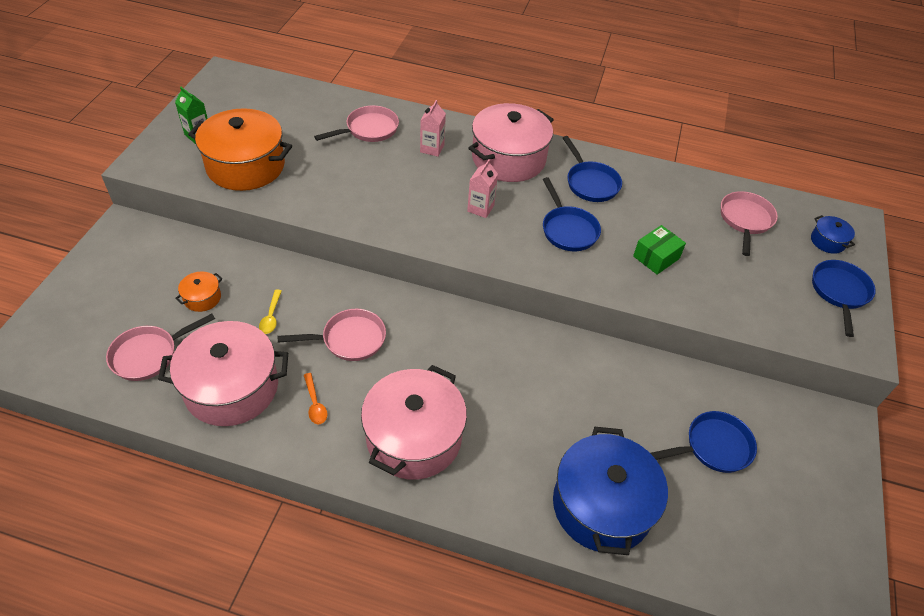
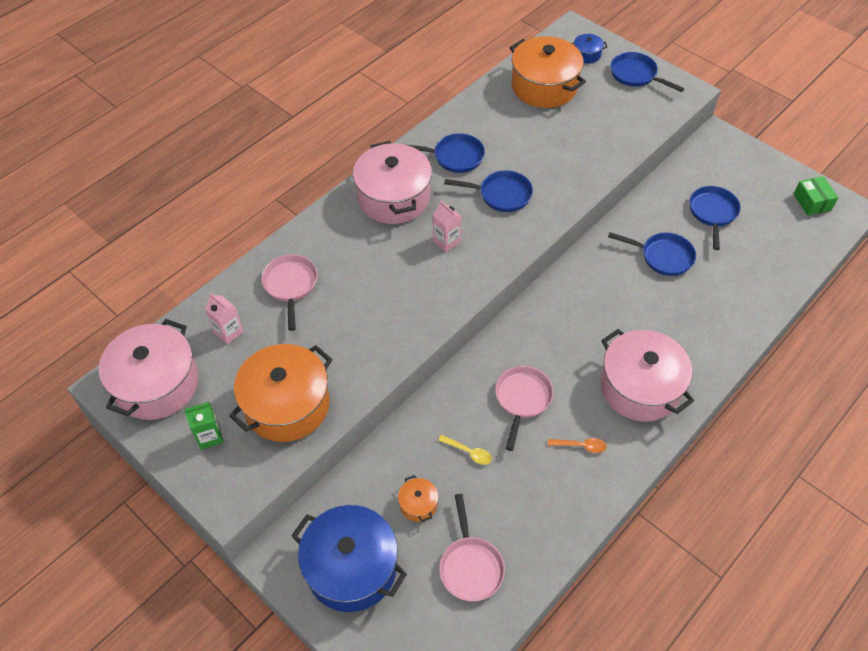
camera: 60 degrees left, 5 degrees up
pink pot [158,321,288,426] -> pink pot moved to [99,319,198,420]
pink carton [420,100,446,157] -> pink carton moved to [205,293,244,345]
blue pot [553,427,668,555] -> blue pot moved to [291,505,407,612]
green box [633,225,686,275] -> green box moved to [794,176,839,216]
pink pan [721,191,778,256] -> orange pot [510,36,586,108]
none -> blue pan [608,232,696,276]

